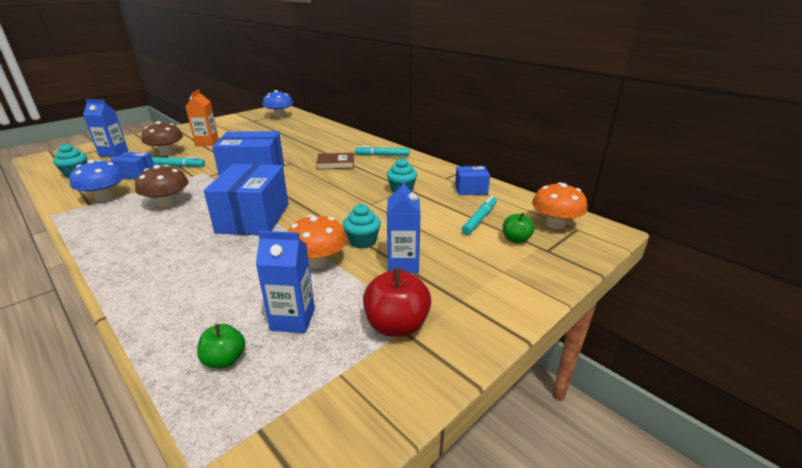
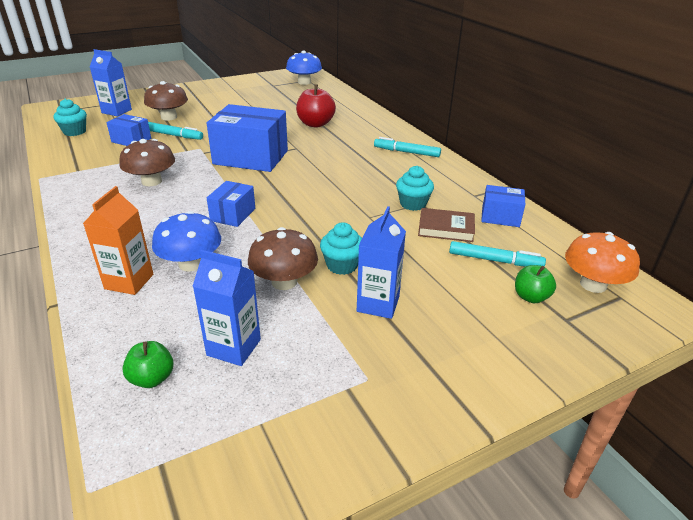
camera: 15 degrees right, 5 degrees up
blue mushroom [69,160,125,202] -> blue mushroom moved to [152,211,221,272]
orange carton [185,89,219,146] -> orange carton moved to [83,186,153,295]
blue box [204,164,289,235] -> blue box [207,181,255,227], size x0.51
orange mushroom [287,214,347,268] -> brown mushroom [248,227,318,290]
brown book [317,153,354,170] -> brown book moved to [418,208,475,242]
red apple [363,268,431,337] -> red apple moved to [296,84,336,128]
turquoise marker [462,196,497,235] -> turquoise marker turned 60 degrees clockwise [449,241,546,267]

